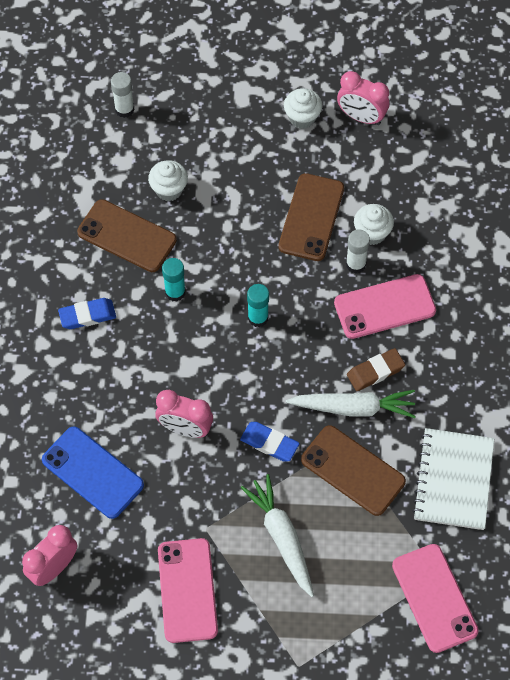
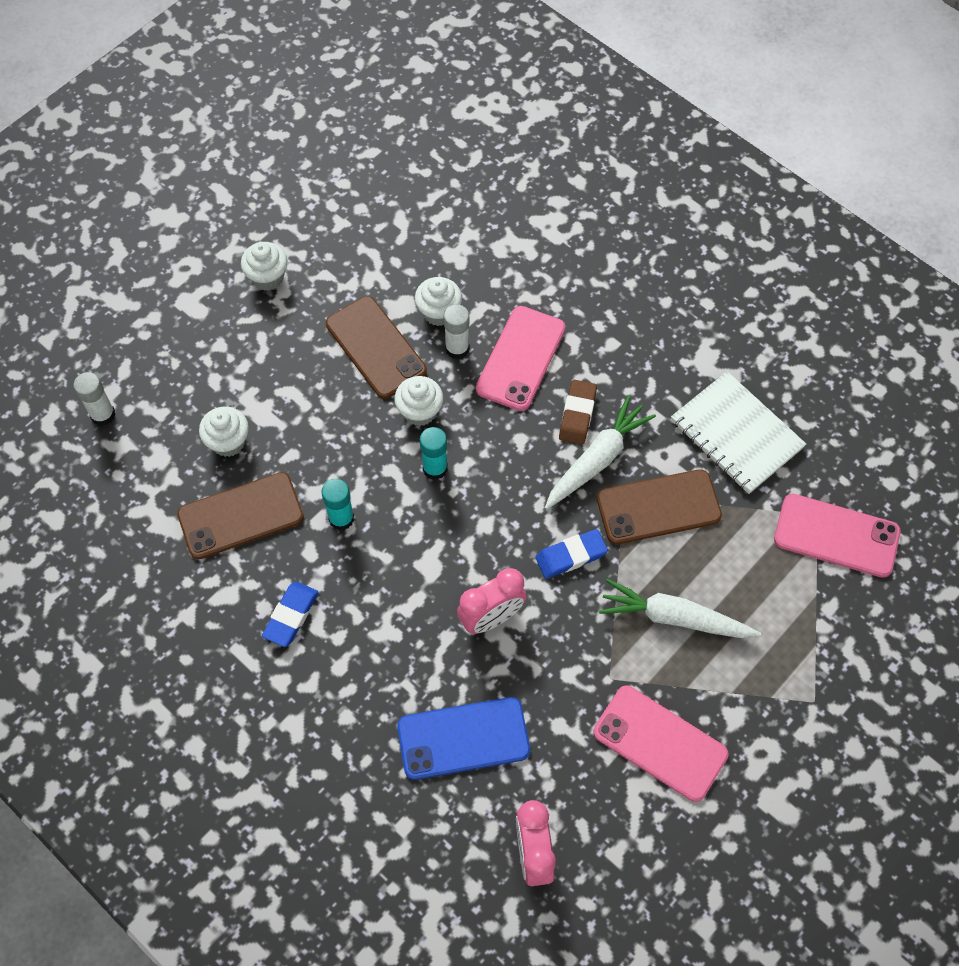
camera: 50 degrees left, 0 degrees up
pink clock [337,71,389,125] -> none
none -> white cupcake [394,376,443,426]

